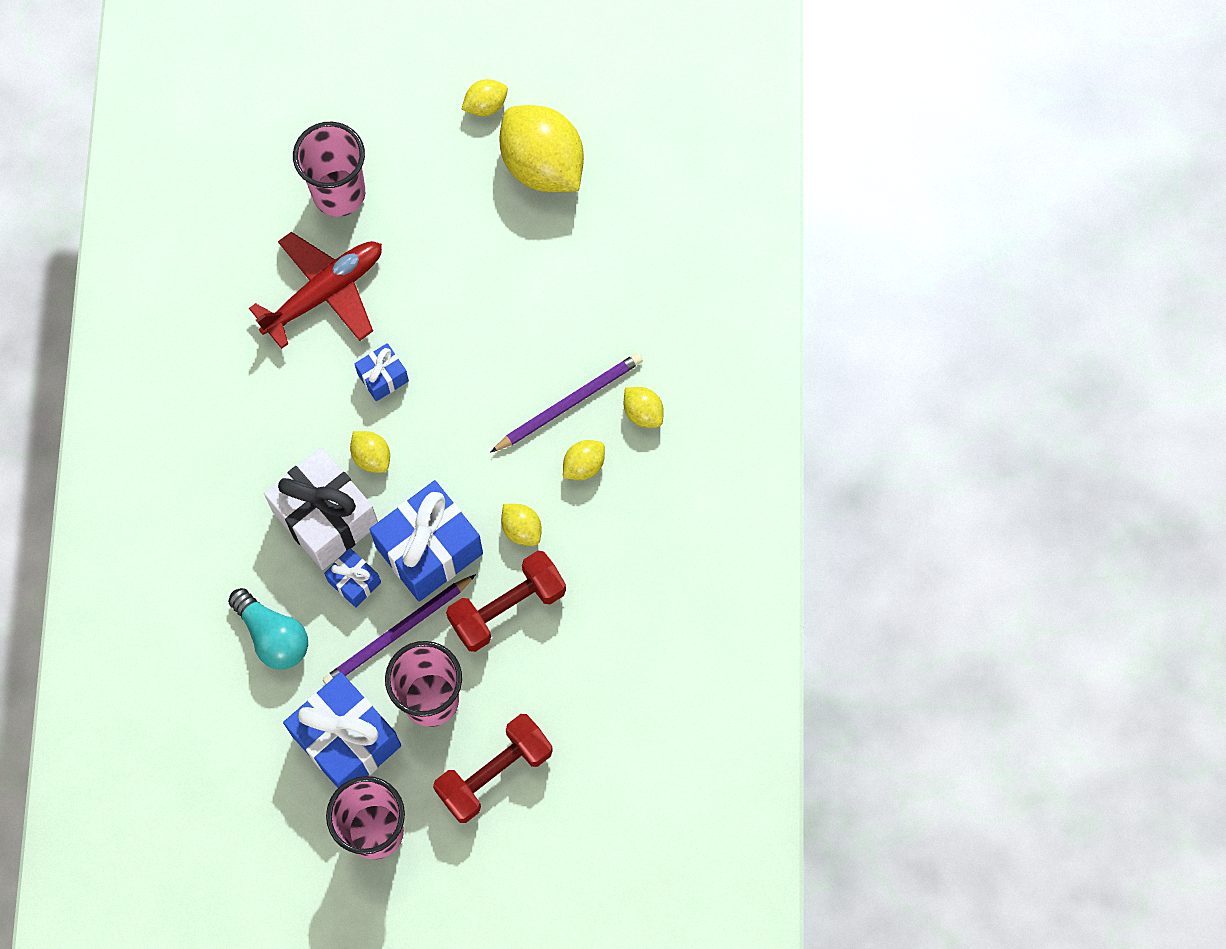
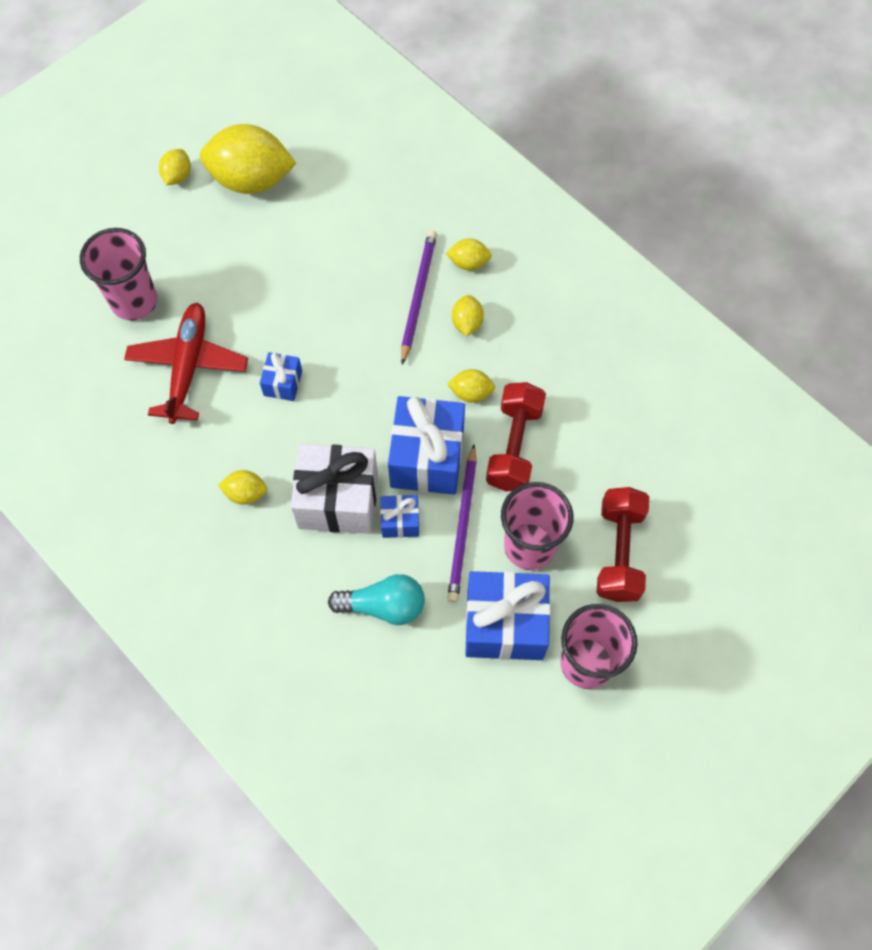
camera: 45 degrees left, 5 degrees down
yellow lemon [350,431,390,473] -> yellow lemon moved to [218,470,268,505]

